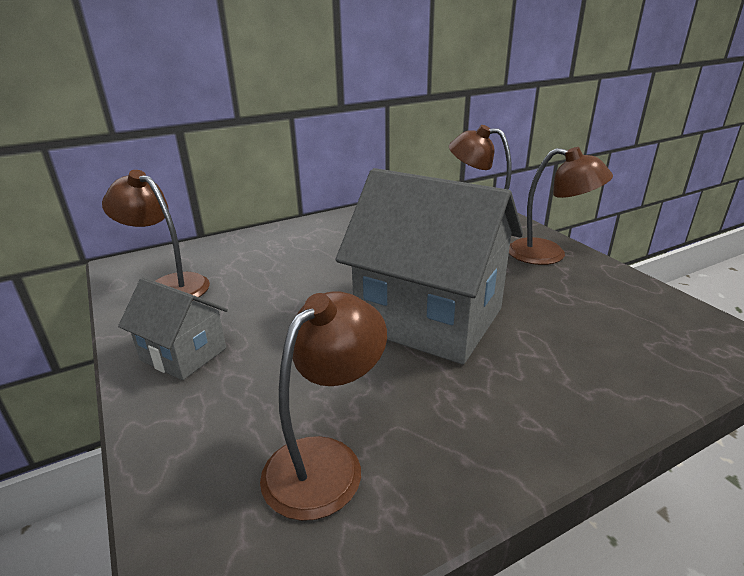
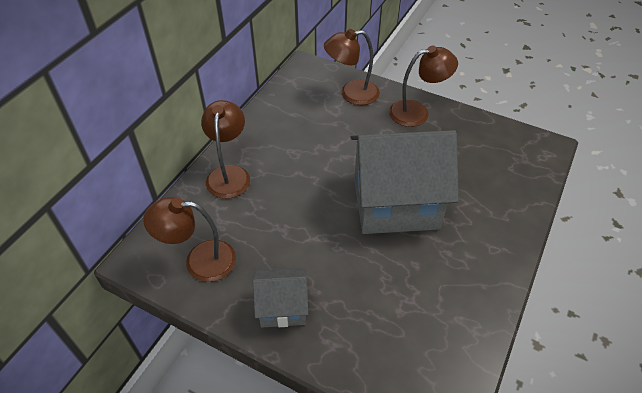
camera: 35 degrees left, 20 degrees up
brown lamp [260,291,387,521] -> brown lamp moved to [201,100,250,199]

